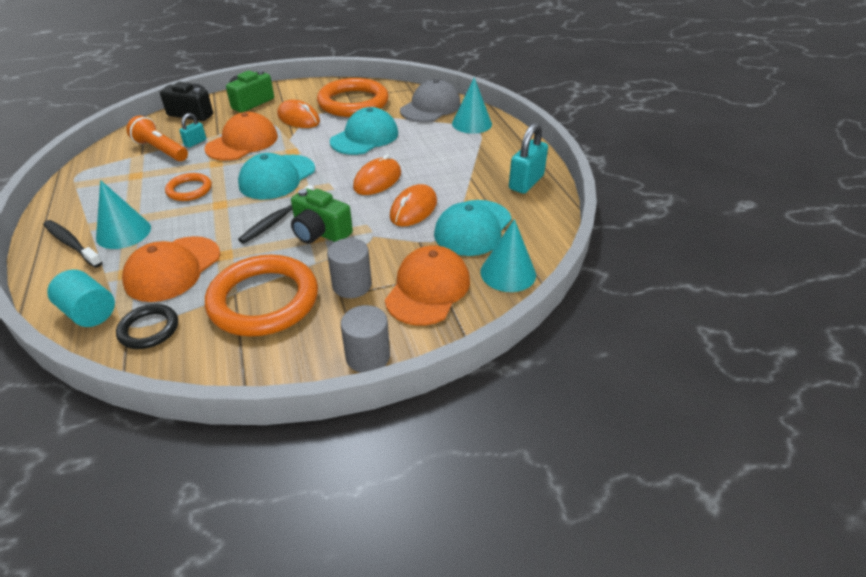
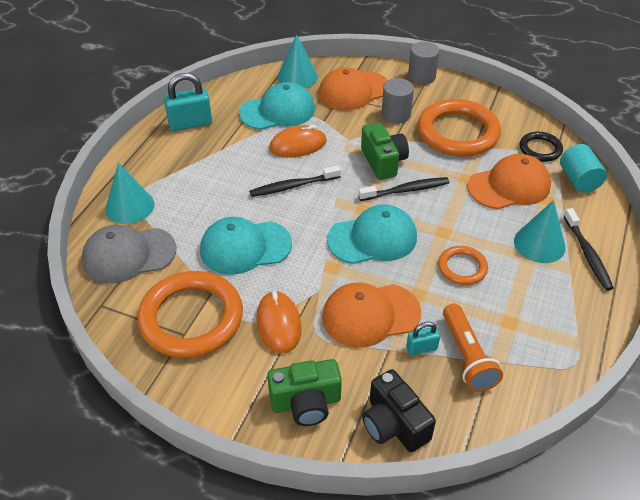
camera: 140 degrees left, 5 degrees up
orange mouse [353,154,401,195] -> black toothbrush [249,166,341,197]

